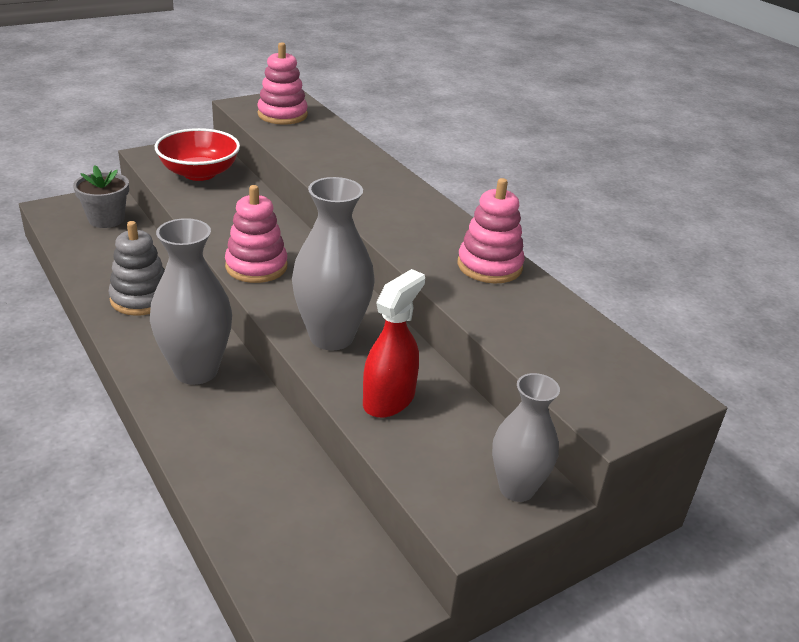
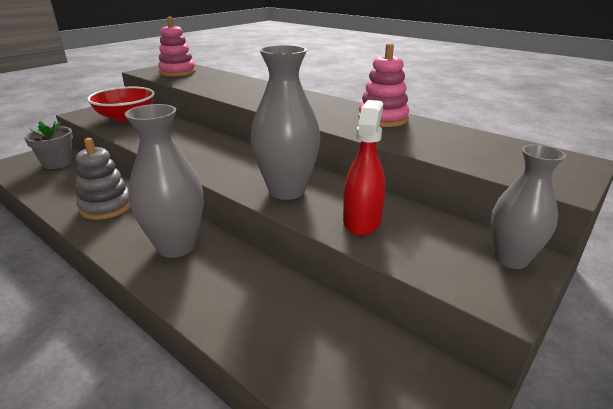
camera: 15 degrees left, 5 degrees down
pink stacking toy [225,185,287,283] -> none

